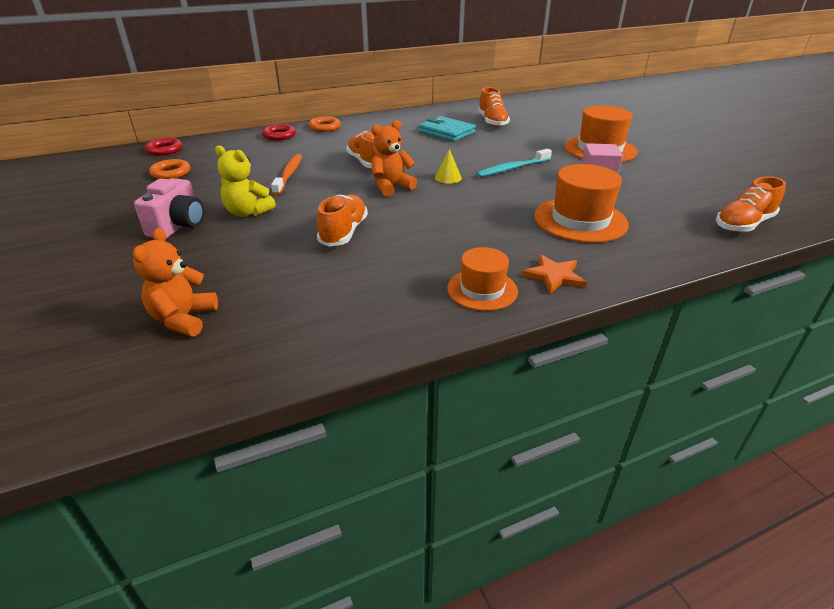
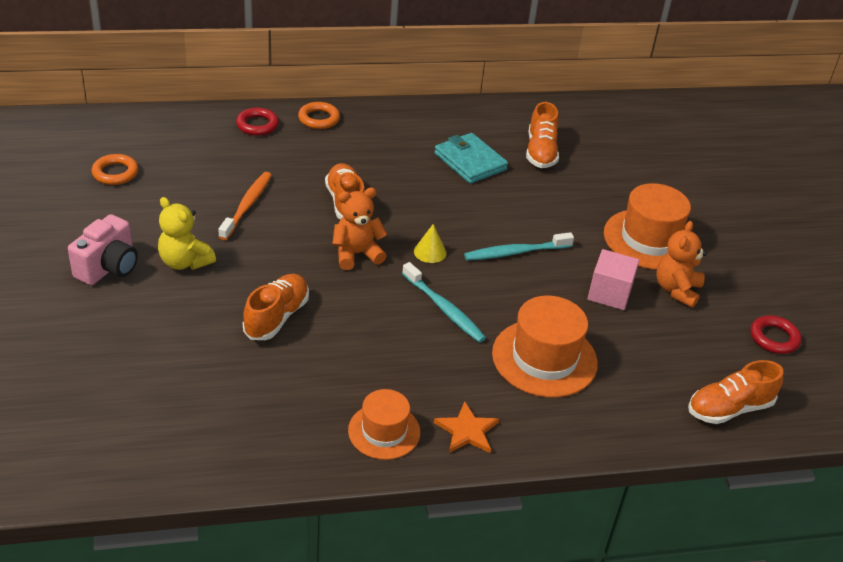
camera: 10 degrees right, 5 degrees up
orange teddy bear [133,228,218,337] -> orange teddy bear moved to [656,221,707,308]
red ring [145,138,182,156] -> red ring moved to [750,315,801,354]
none -> turquoise toothbrush [402,262,486,343]

